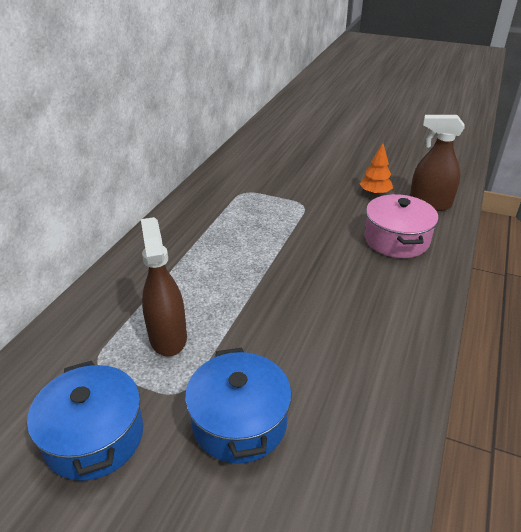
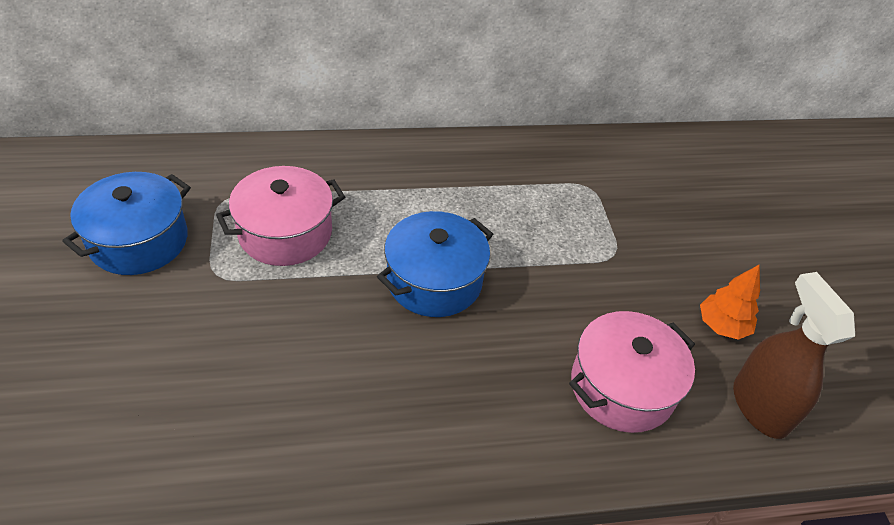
camera: 55 degrees right, 10 degrees up
brown spray bottle [141,217,187,357] -> pink pot [216,166,345,266]
blue pot [185,348,292,464] -> blue pot moved to [377,211,493,317]

